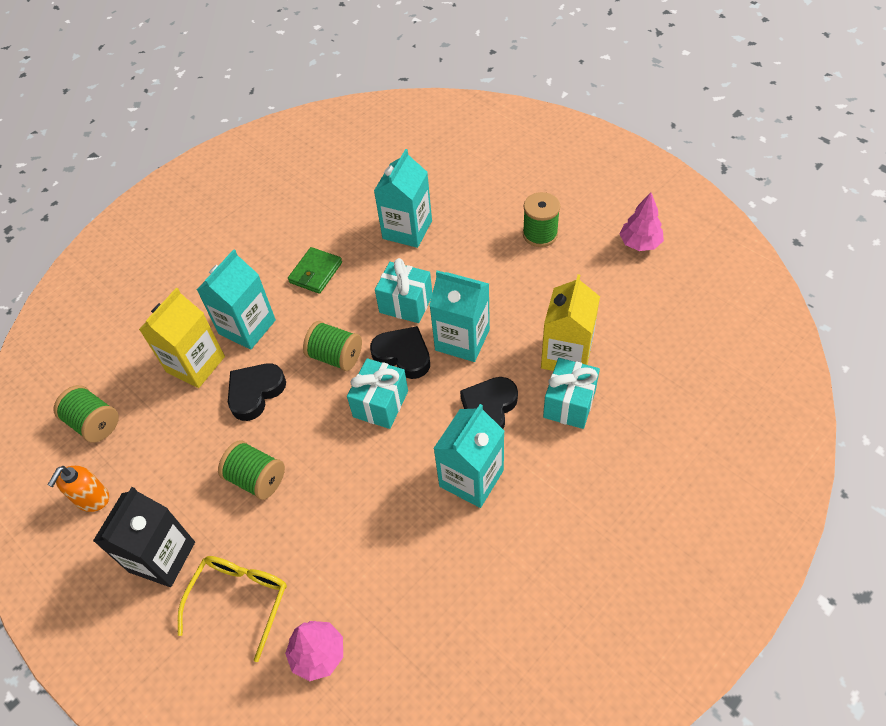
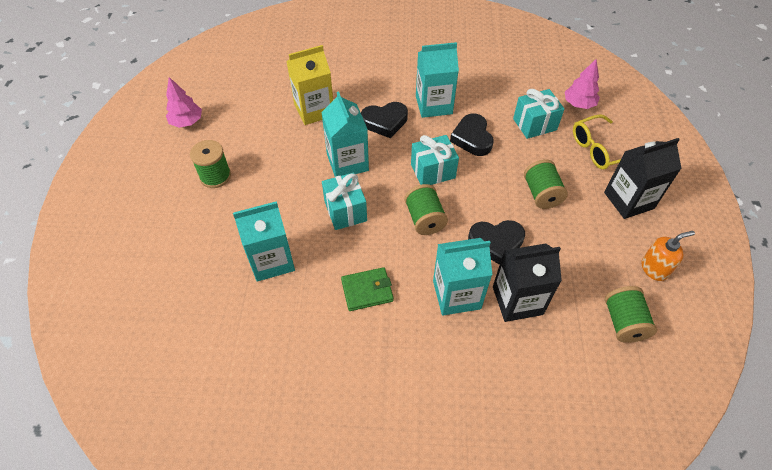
camera: 135 degrees left, 0 degrees up
yellow carton [139,288,225,388] -> black carton [493,244,562,322]
black heart [370,326,430,379] -> black heart moved to [450,114,494,156]
turquoise gift [543,358,600,429] -> turquoise gift moved to [513,89,565,139]

